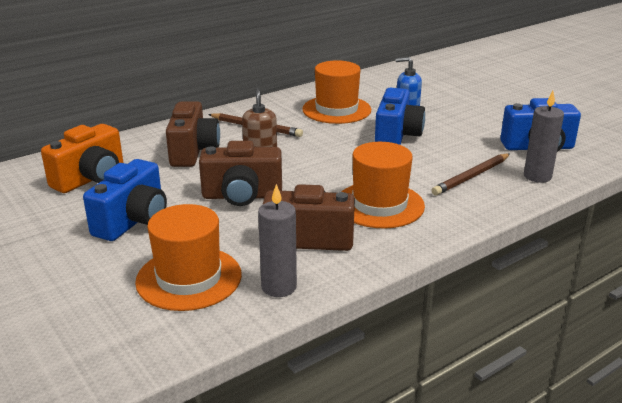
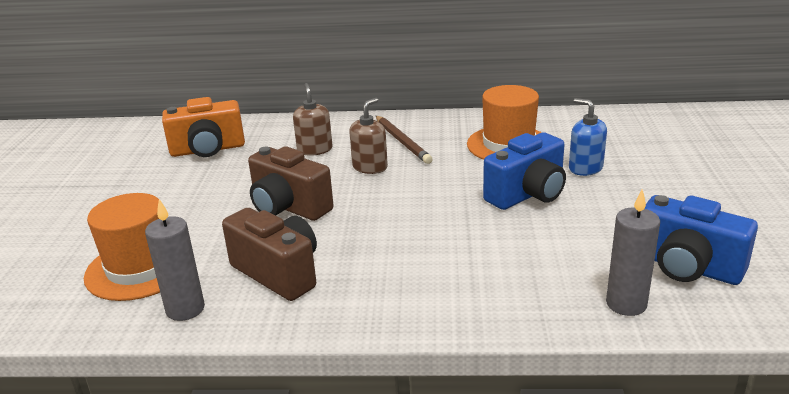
camera: 40 degrees right, 0 degrees up
blue camera [83,159,167,241] -> none
brown camera [166,101,220,167] -> brown soap dispenser [293,83,332,155]
orange hat [341,142,425,228] -> none
brown pencil [431,153,510,196] -> none

